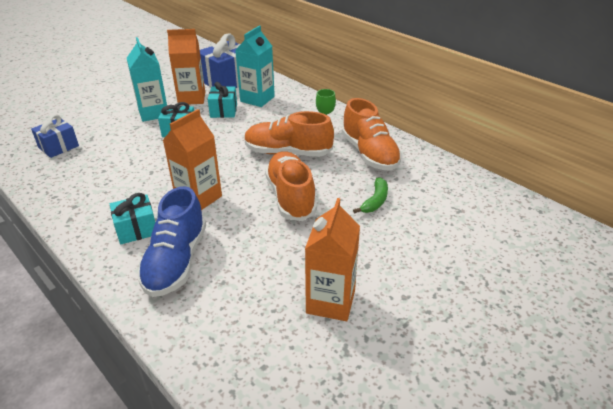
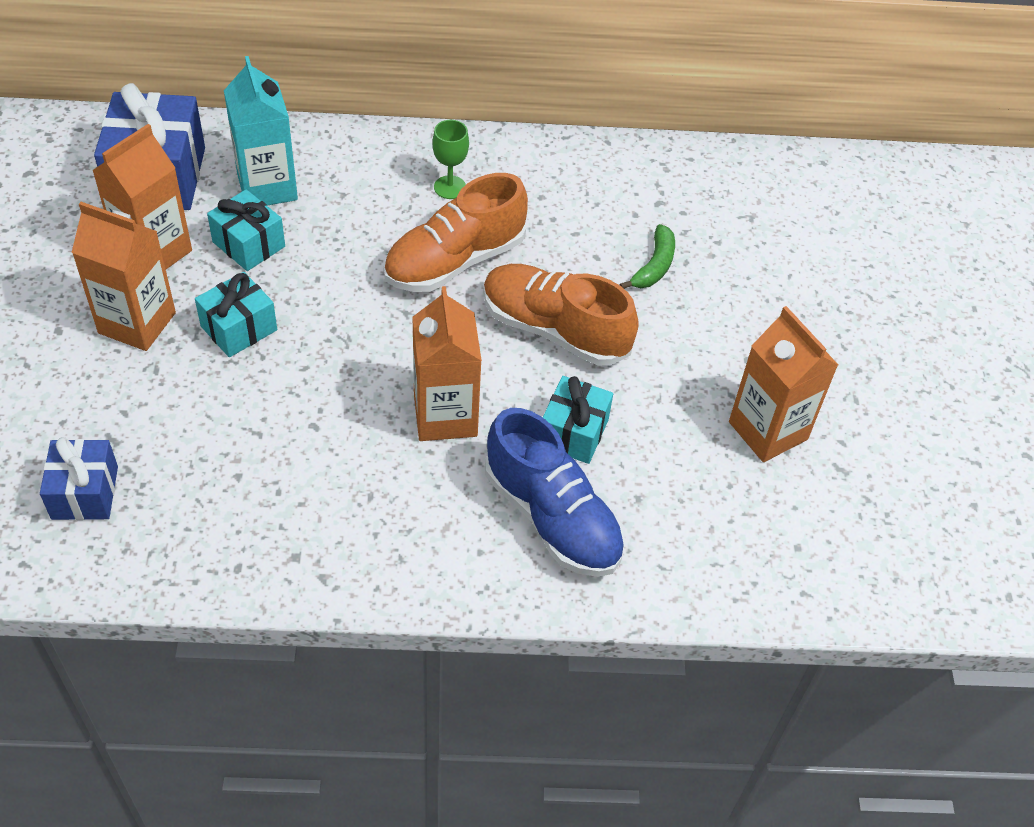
camera: 50 degrees left, 15 degrees up
turquoise gift [110,193,155,244] -> turquoise gift moved to [543,376,613,464]
turquoise carton [127,37,167,122] -> orange carton [71,202,176,351]
orange shoe [342,98,402,170] -> none
green banana [353,177,388,214] -> green banana turned 45 degrees clockwise [620,224,675,289]

